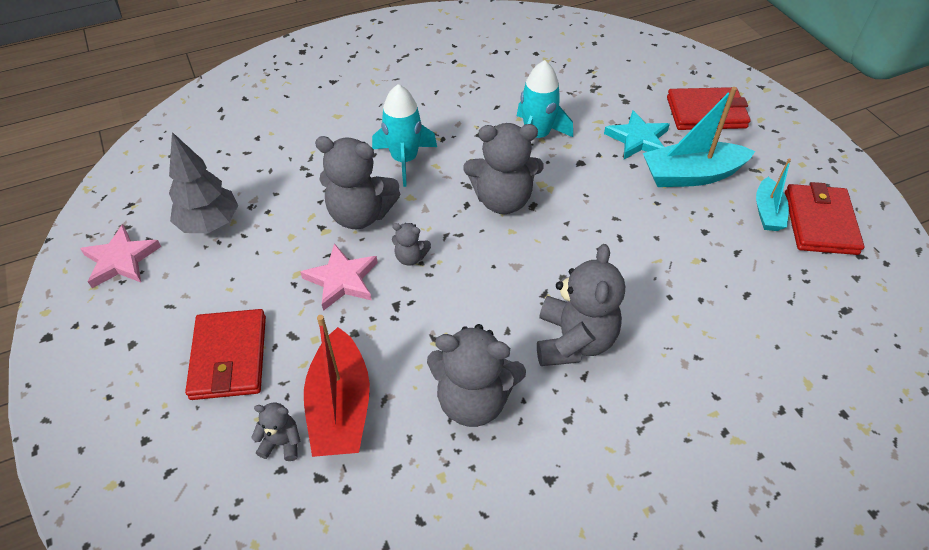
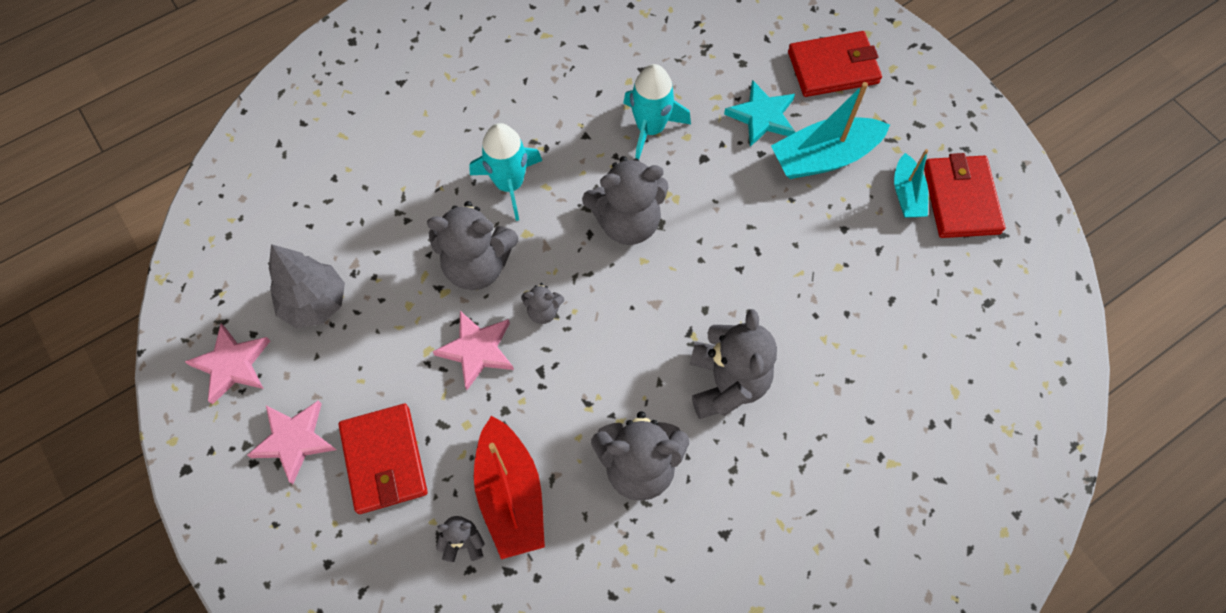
camera: 10 degrees left, 15 degrees up
none -> pink star [247,401,336,484]

